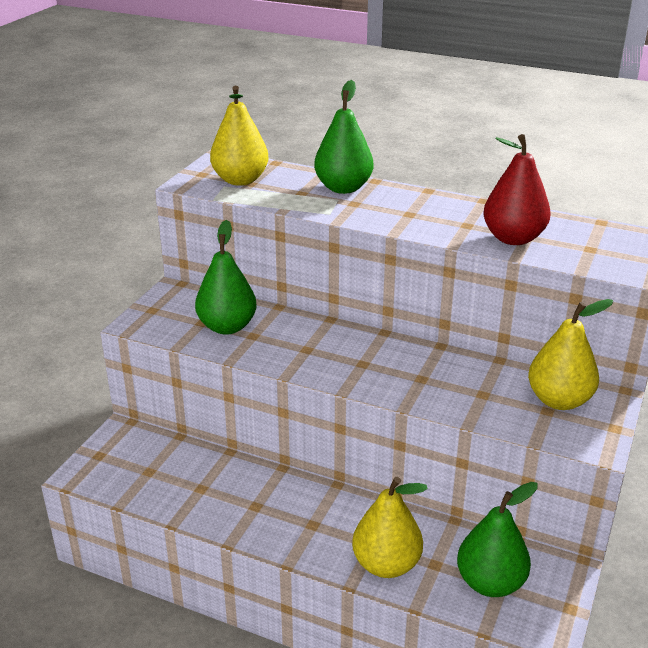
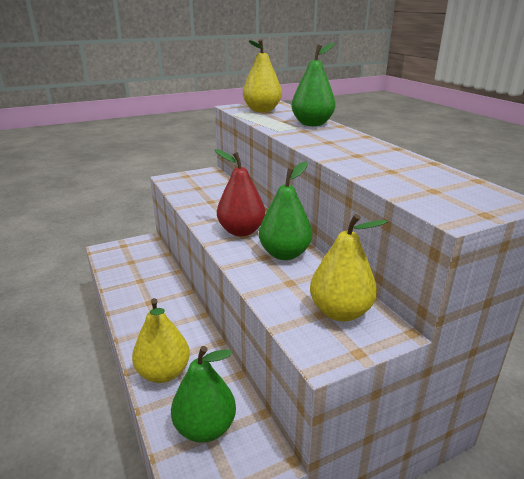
camera: 40 degrees right, 5 degrees down
green pear [195,220,257,335] -> green pear moved to [259,161,312,260]
red pear [483,134,551,245] -> red pear moved to [215,149,265,236]

